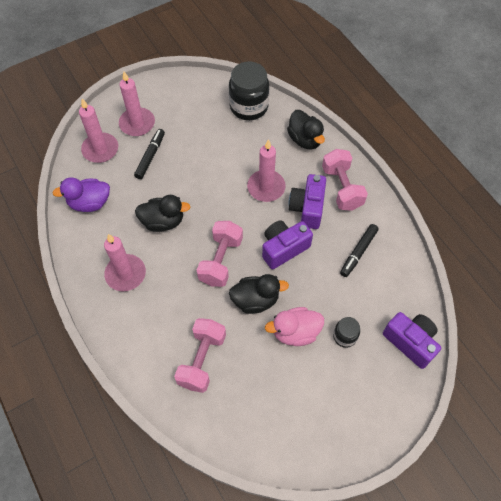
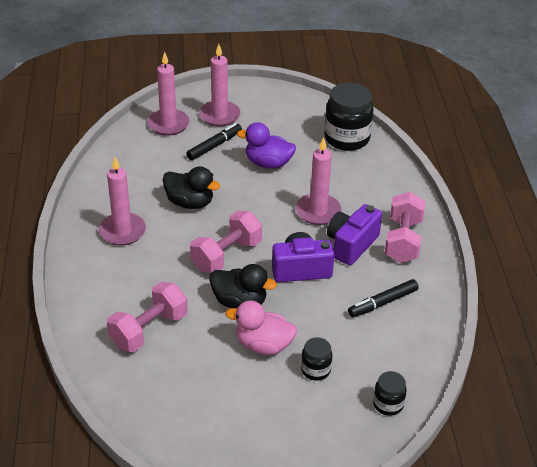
camera: 25 degrees right, 20 degrees down
purple duck [52,177,110,212] -> purple duck moved to [237,122,296,169]
black duck [287,110,325,150] -> none
purple camera [383,312,441,369] -> black jar [373,371,407,416]

